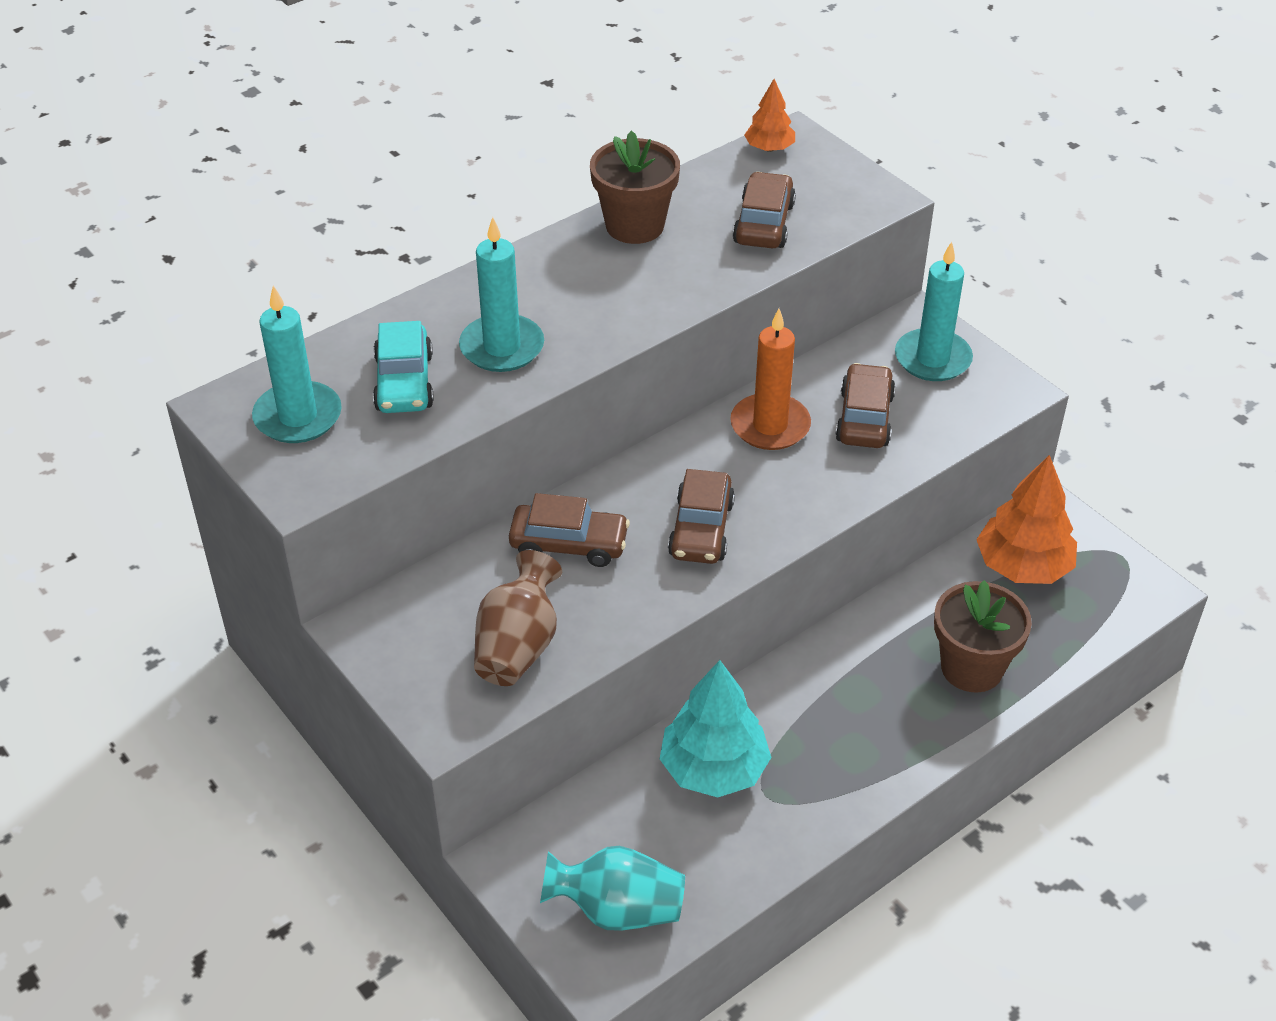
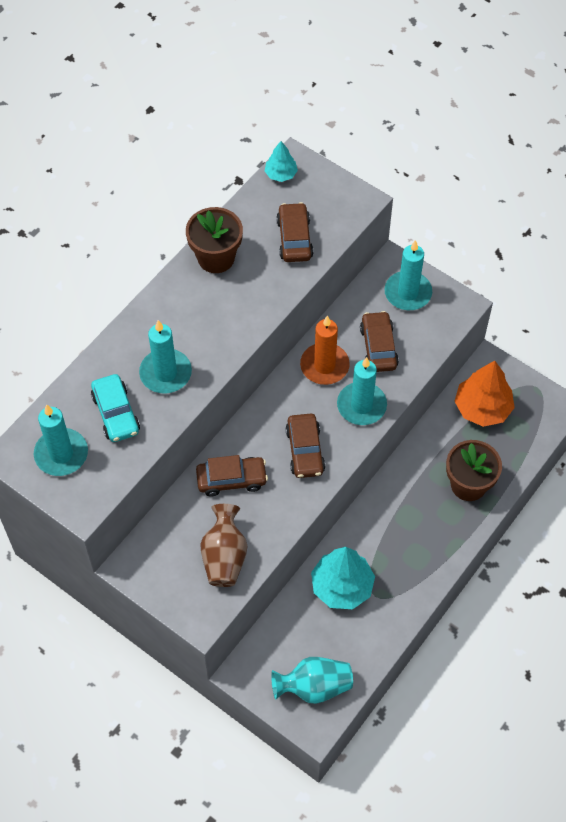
camera: 15 degrees left, 15 degrees up
orange tree [744,79,795,152] -> turquoise tree [265,141,298,182]
none -> turquoise candle [337,357,387,425]

